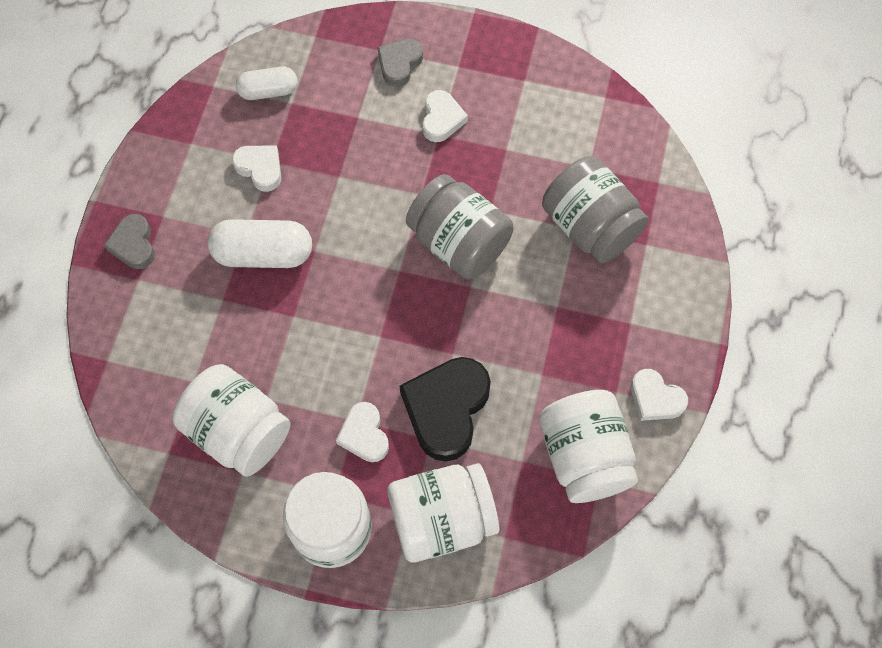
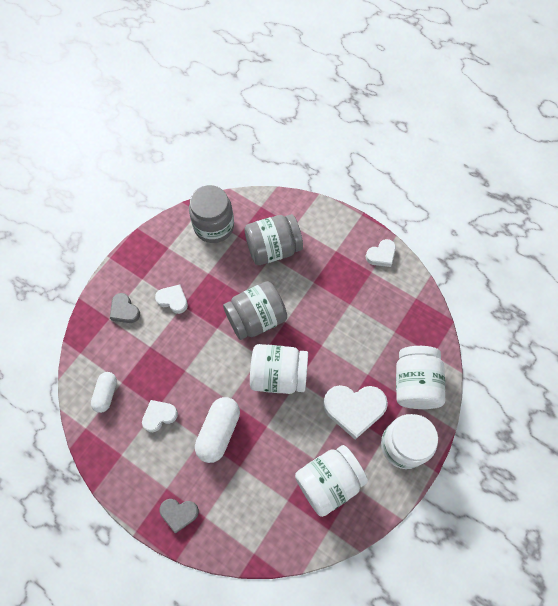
camera: 70 degrees left, 0 degrees up
white heart [336,402,389,462] -> white heart [323,385,388,440], size x1.75
black heart [400,357,491,462] -> none
white jar [539,390,638,503] -> white jar moved to [250,344,308,394]
none -> grey jar [189,185,234,243]

